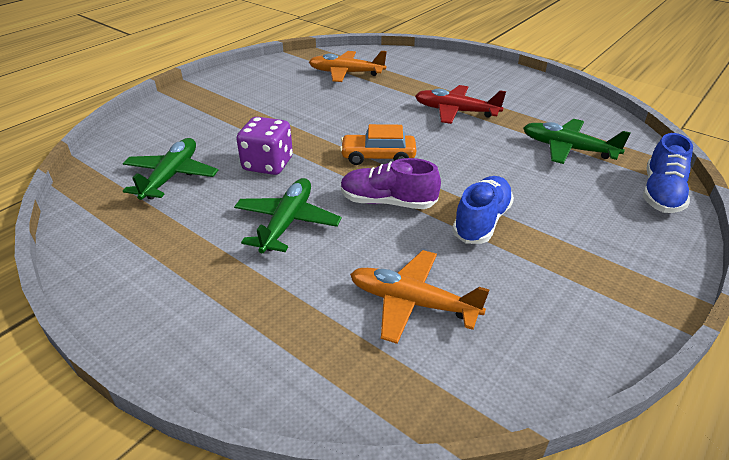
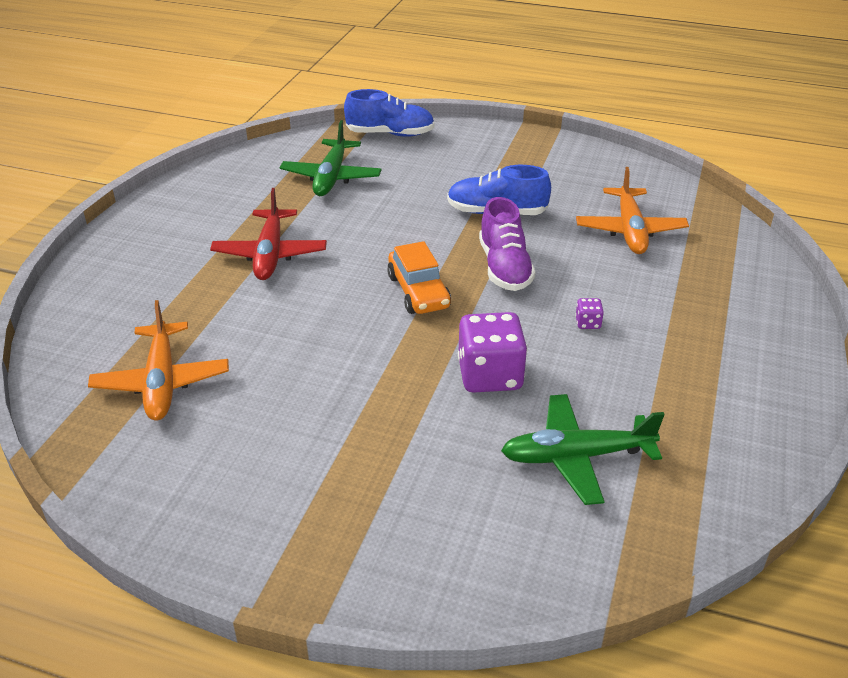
camera: 110 degrees left, 0 degrees up
green plane [234,178,342,253] -> purple dice [575,298,604,329]

